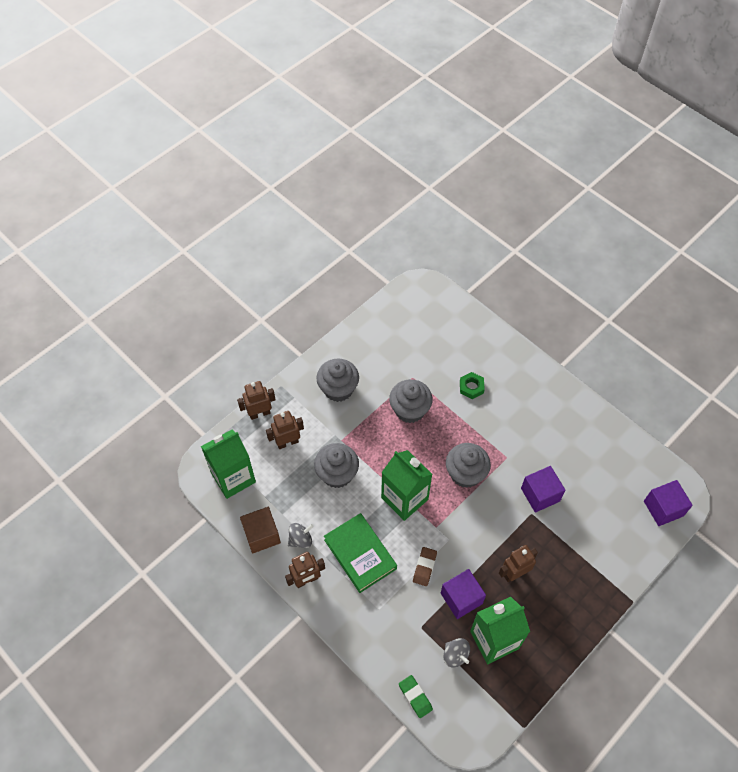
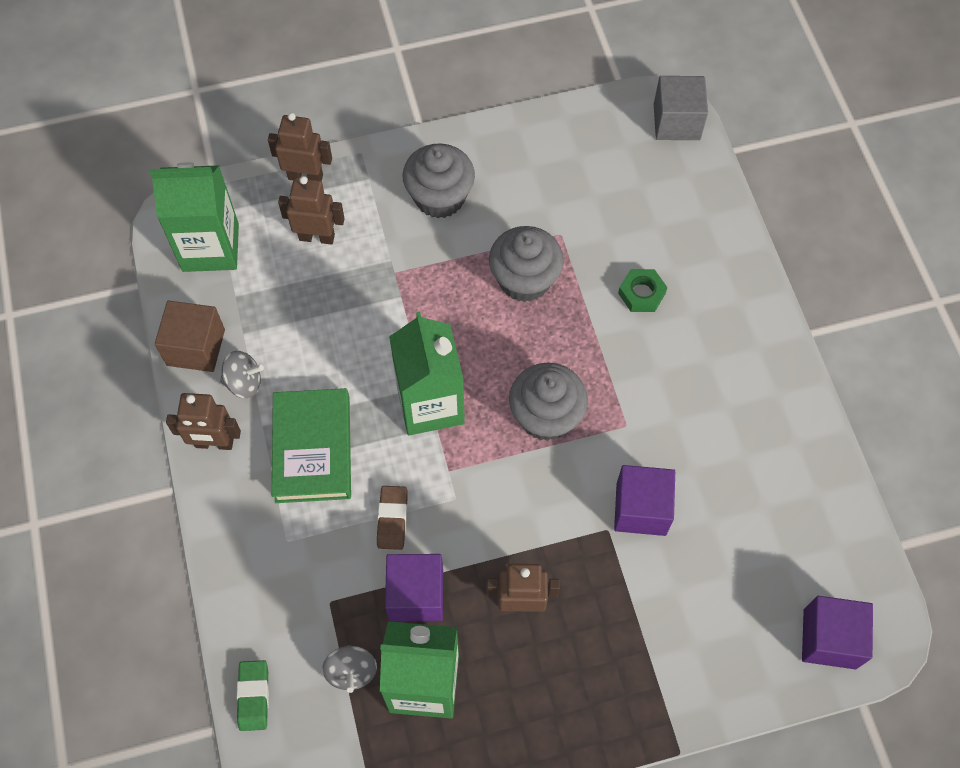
camera: 30 degrees right, 5 degrees up
grey cupcake [314,443,359,488] -> none
brown eraser [413,547,437,586] -> brown eraser turned 45 degrees counterclockwise [377,486,408,550]
none -> grey cube [654,76,708,140]

